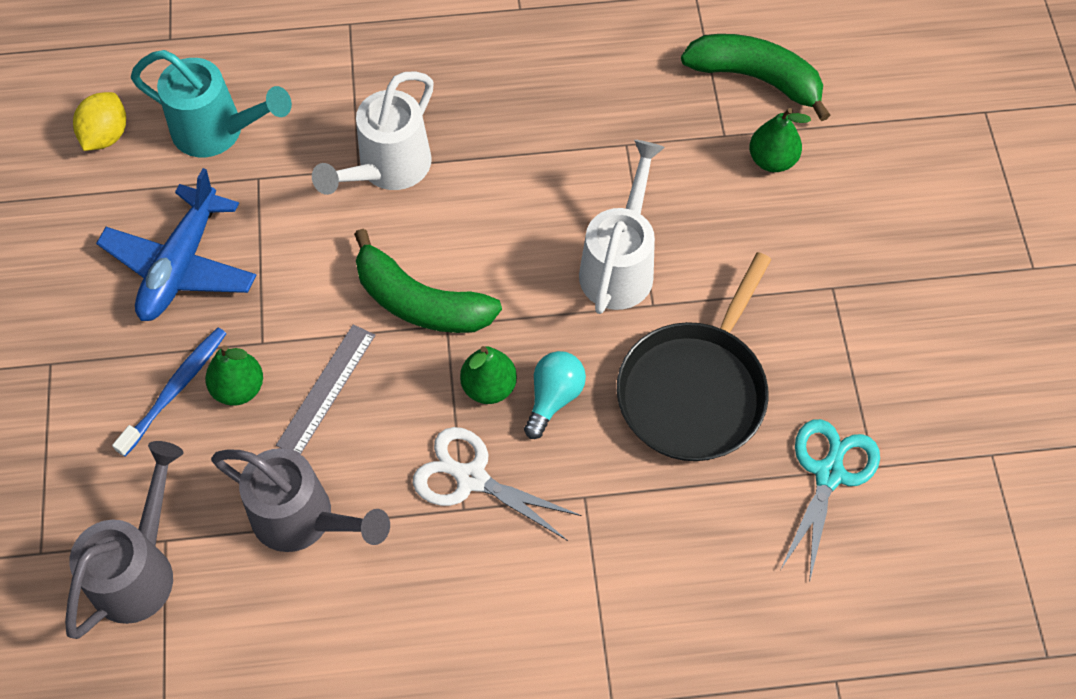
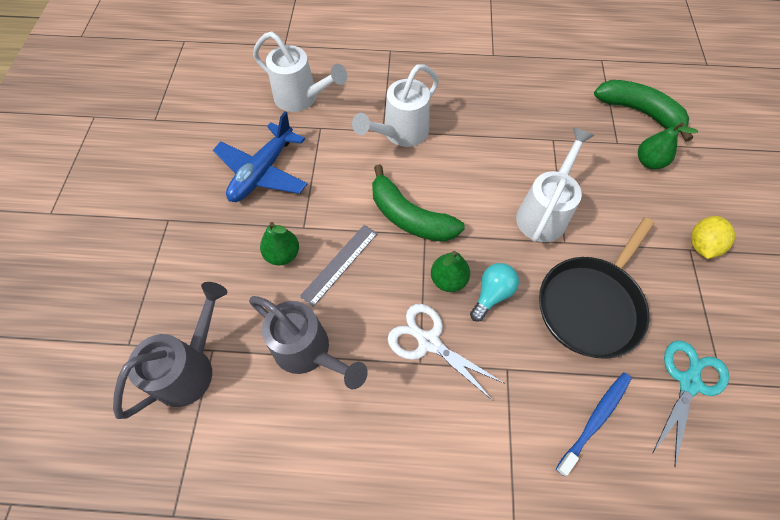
camera: 10 degrees right, 0 degrees up
yellow lemon [73,92,126,151] -> yellow lemon moved to [691,216,735,259]
blue toothbrush [112,327,227,457] -> blue toothbrush moved to [556,372,632,476]
turquoise watering can [131,50,292,157] -> white watering can [253,31,347,112]

